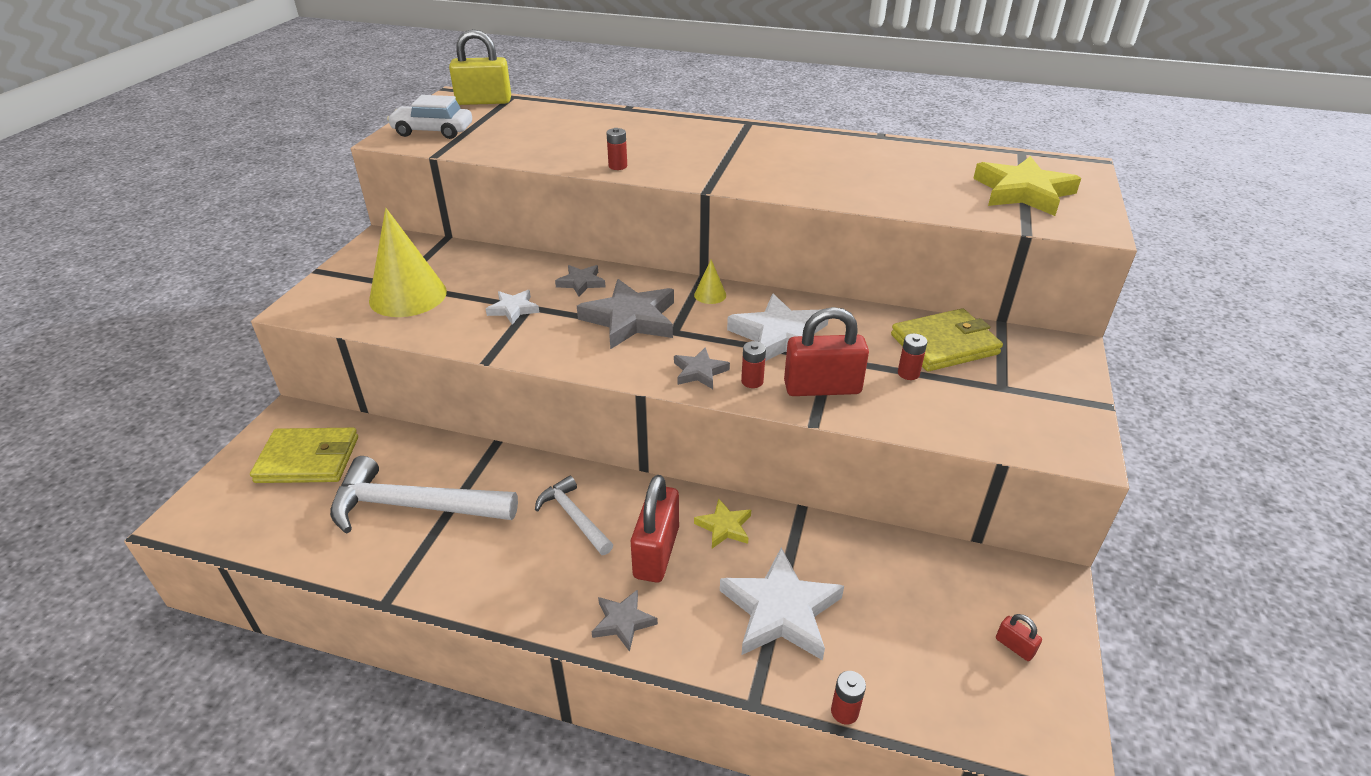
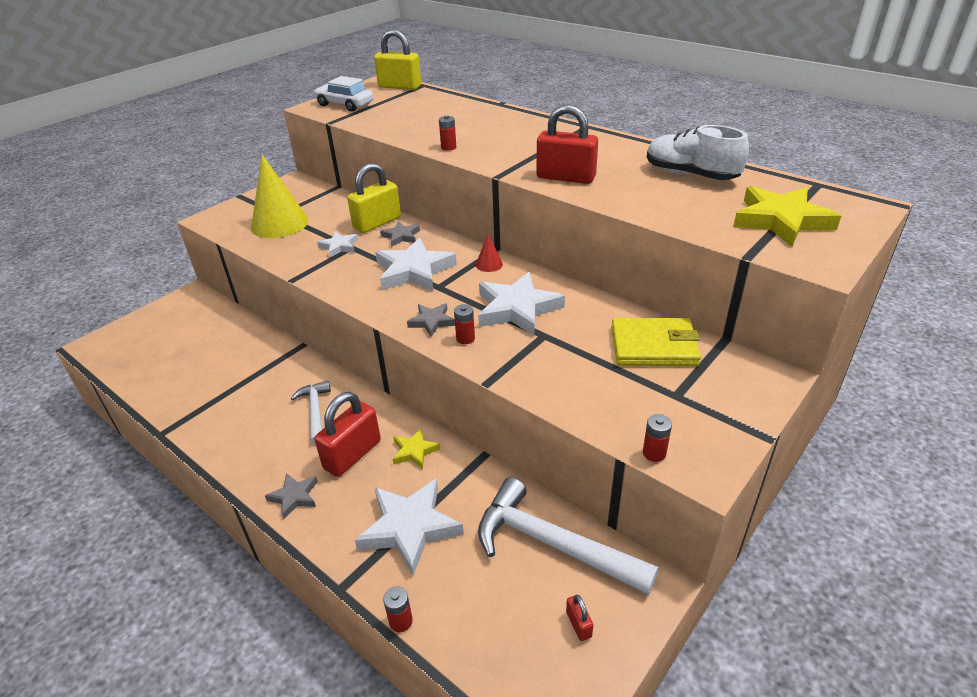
camera: 25 degrees right, 0 degrees up
yellow wallet [250,428,358,483] -> none
white hammer [330,456,518,533] -> white hammer moved to [478,477,659,595]
grey star [577,279,674,349] -> white star [375,238,457,292]
yellow cone [694,260,726,304] -> red cone [476,235,503,272]
red padlock [784,307,869,396] -> red padlock moved to [536,104,598,184]
red battery [898,334,927,380] -> red battery moved to [643,414,672,462]
none -> yellow padlock [347,163,401,233]
none -> white shoe [647,125,749,180]

